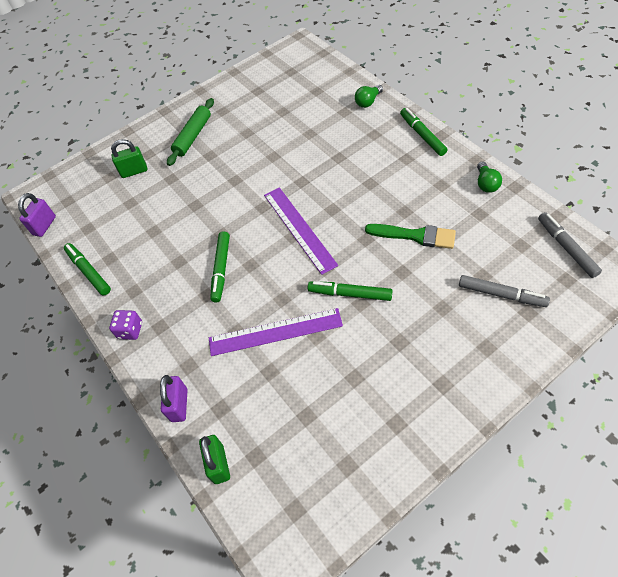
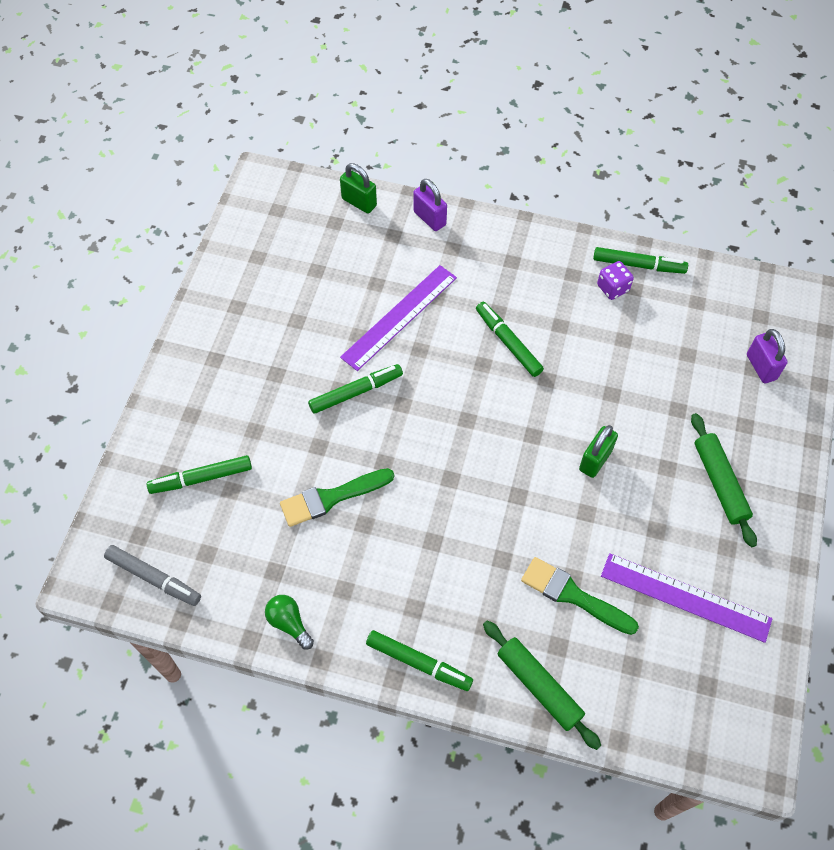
camera: 135 degrees right, 5 degrees up
purple padlock [18,193,56,237] -> purple padlock moved to [747,329,788,384]
purple dice [109,310,142,340] -> purple dice moved to [597,261,634,300]
green padlock [111,139,147,178] -> green padlock moved to [579,425,618,478]
purple ruler [264,187,338,275] -> purple ruler moved to [601,553,773,643]
green light bulb [355,85,383,108] -> green rolling pin [483,620,601,750]
grey marker [459,275,550,307] -> green marker [147,455,252,494]
none -> green brush [521,557,639,635]

